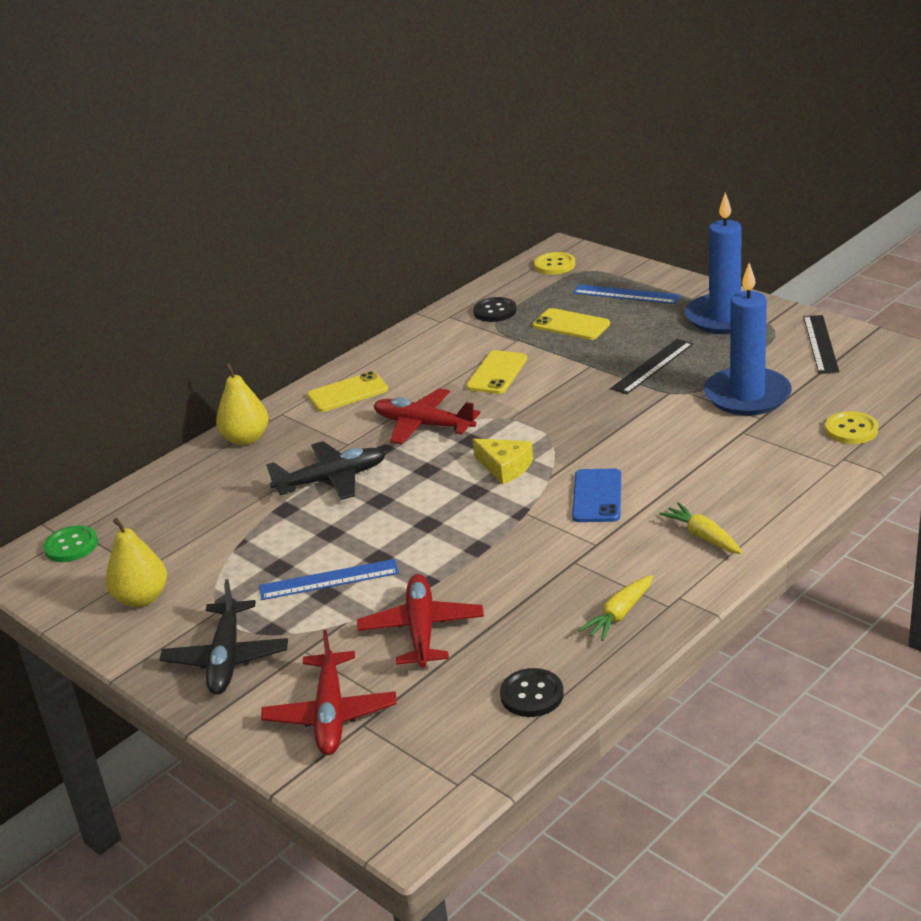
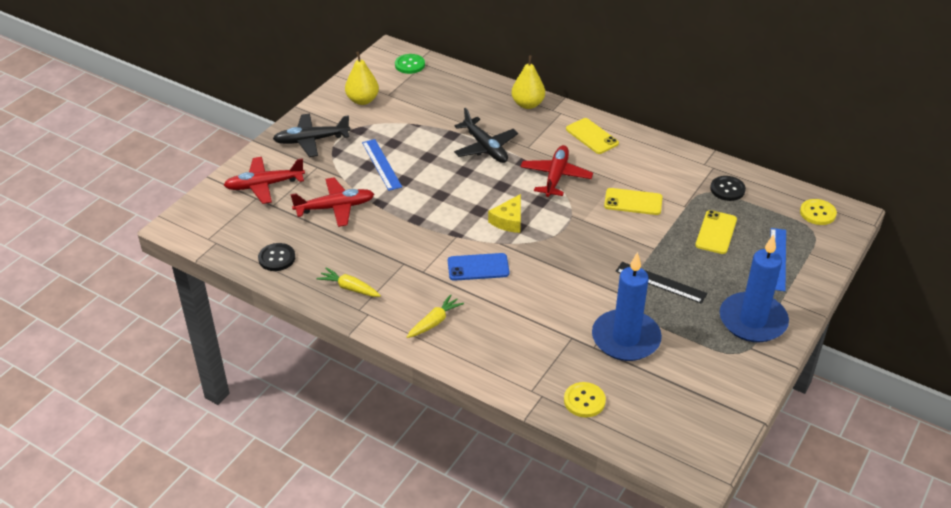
camera: 75 degrees right, 10 degrees up
black ruler [803,315,839,373] -> none

